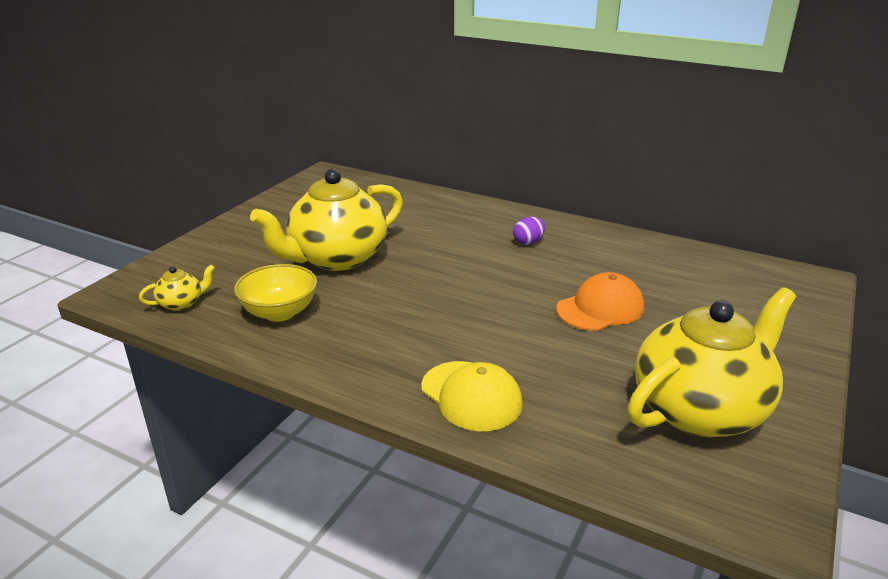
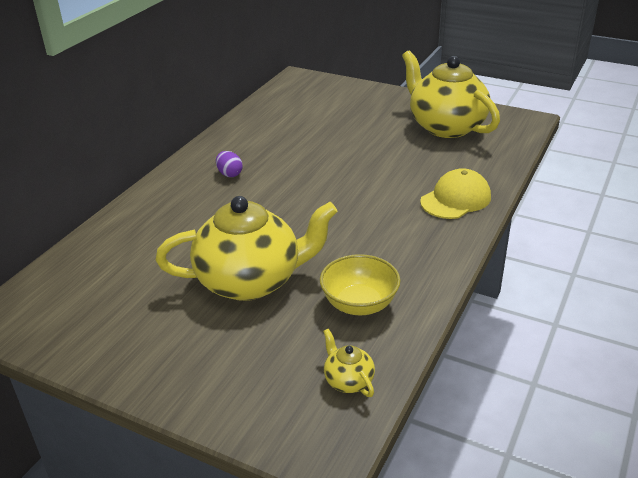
camera: 90 degrees left, 5 degrees up
yellow teapot [250,169,403,271] -> yellow teapot turned 60 degrees counterclockwise [156,196,338,301]
orange cap [556,272,644,331] -> none

